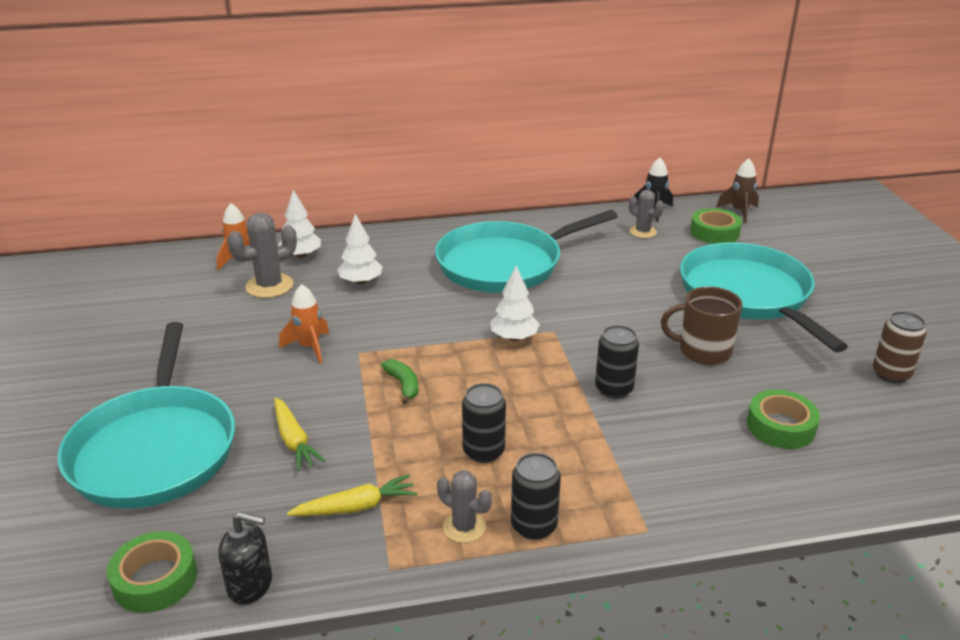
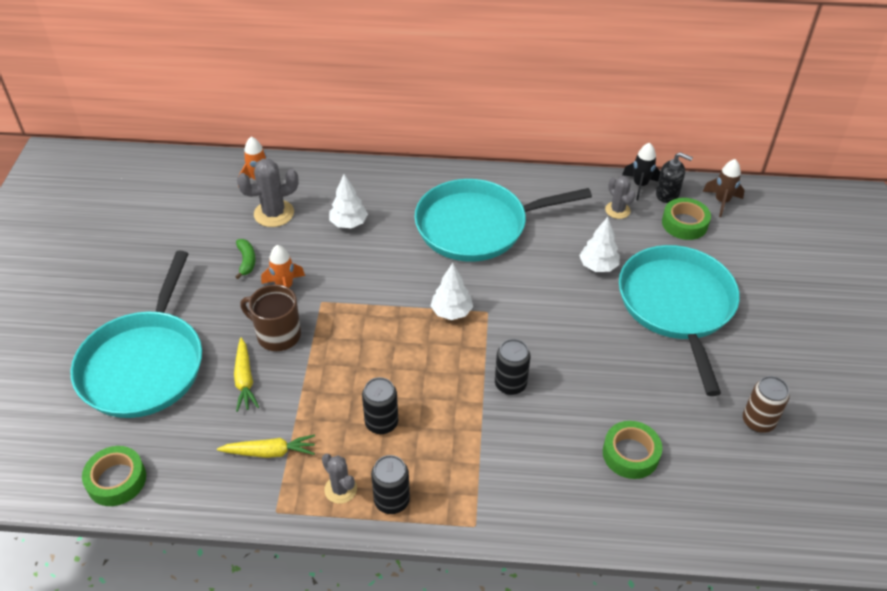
camera: 15 degrees right, 15 degrees up
black soap dispenser [219,512,272,605] -> black soap dispenser moved to [656,152,693,203]
white tree [278,190,321,258] -> white tree moved to [579,217,620,272]
green banana [381,359,418,404] -> green banana moved to [236,239,256,279]
brown mug [661,286,743,365] -> brown mug moved to [240,284,301,351]

